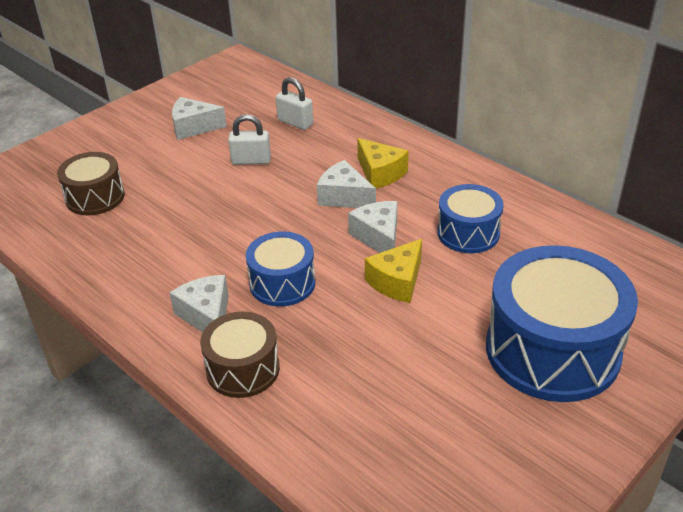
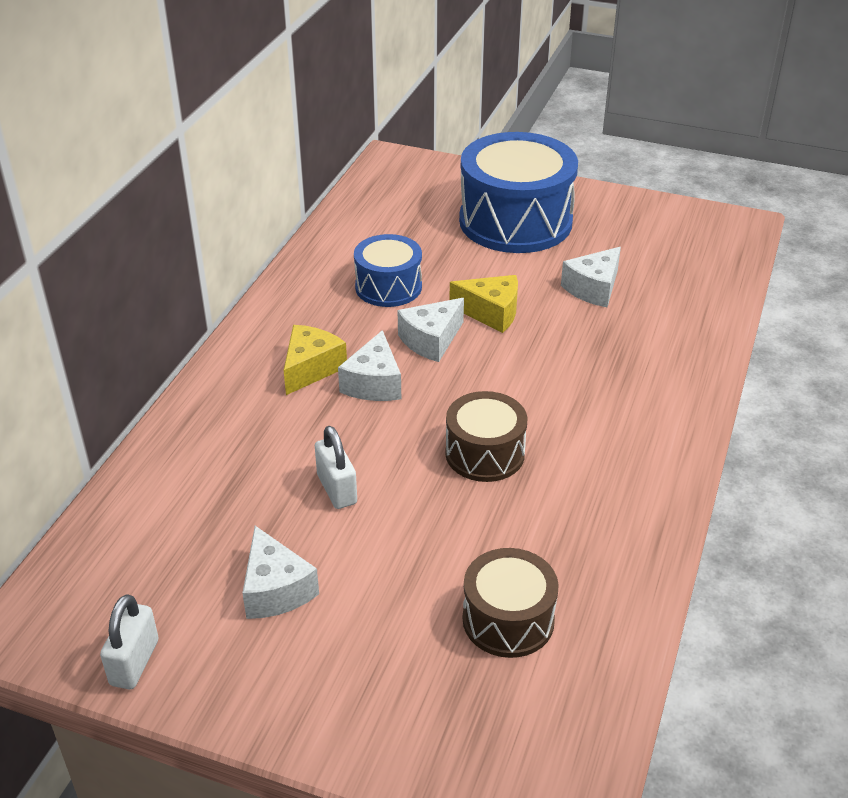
camera: 115 degrees left, 0 degrees up
white cheese [169,275,229,332] -> white cheese moved to [561,247,621,307]
brown drum [200,311,280,398] -> brown drum moved to [445,391,527,482]
blue drum [246,231,315,307] -> none
white padlock [276,77,313,130] -> white padlock moved to [100,594,158,689]

